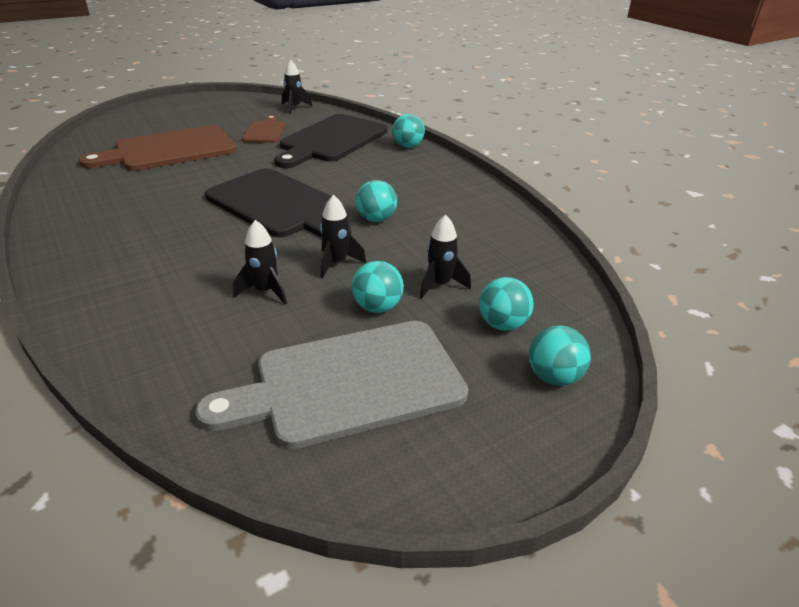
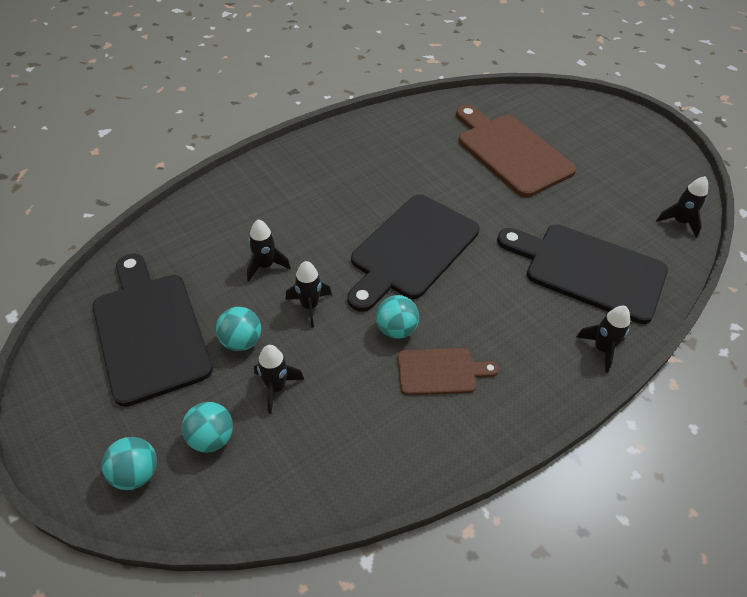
camera: 85 degrees right, 15 degrees up
grey cutting board [195,321,468,449] -> black cutting board [93,254,213,407]
brown cutting board [242,115,286,143] -> brown cutting board moved to [398,348,499,395]
turquoise ball [392,114,425,148] -> black rocket [576,306,630,373]

